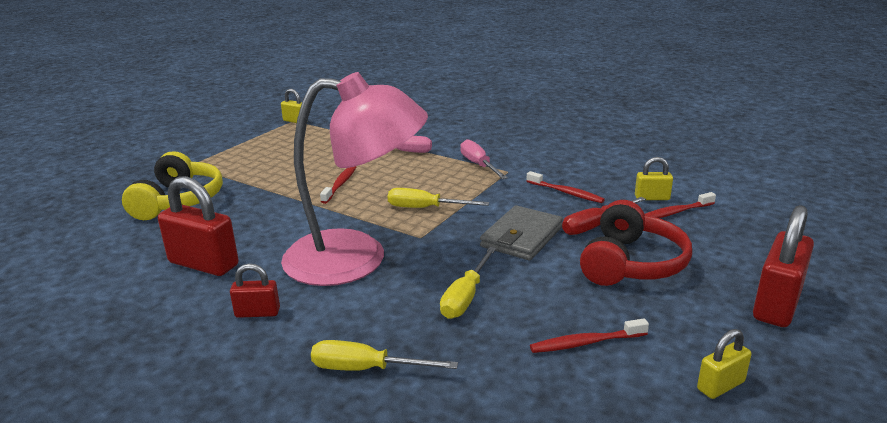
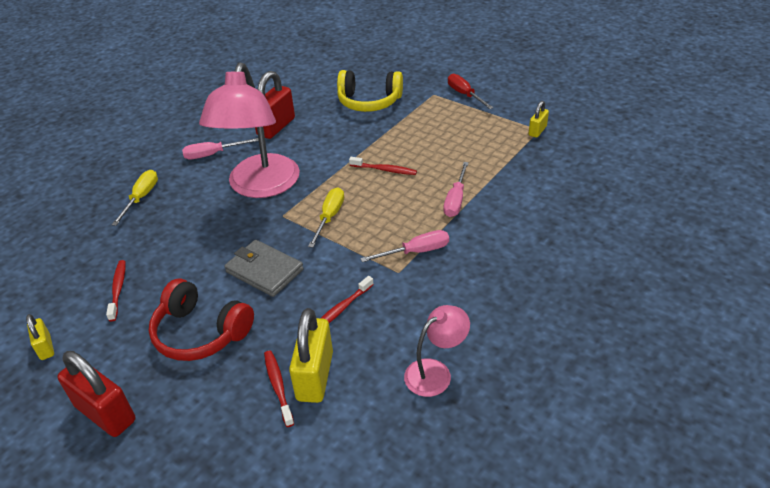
camera: 95 degrees right, 15 degrees up
red padlock [230,263,280,318] -> pink screwdriver [182,138,259,159]
yellow screwdriver [440,247,496,319] -> none
red screwdriver [562,197,646,235] -> red screwdriver moved to [448,74,494,109]
yellow padlock [635,157,673,200] -> yellow padlock [289,308,333,403], size x1.87
none -> pink lamp [404,305,470,397]

